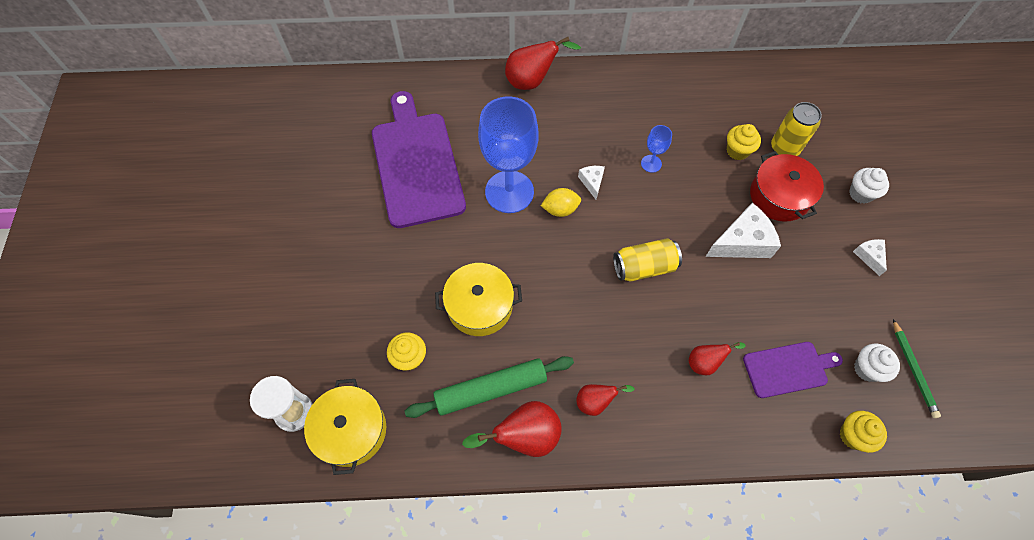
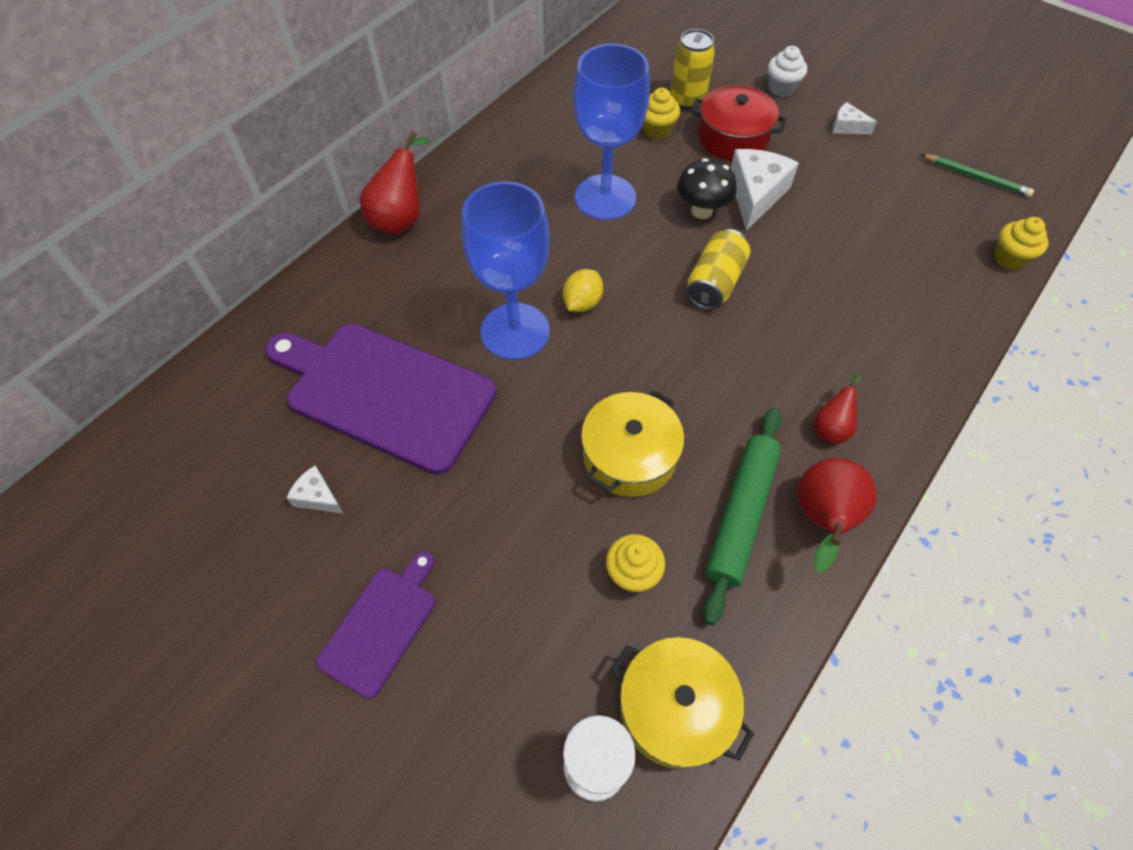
camera: 50 degrees left, 5 degrees down
white cheese [578,166,605,199] -> white cheese moved to [287,466,344,514]
blue goblet [641,125,672,173] -> blue goblet [573,44,650,220], size x2.30
red pear [689,342,745,375] -> none
purple cutting board [743,342,843,398] -> purple cutting board moved to [316,551,435,699]
white cupcake [854,344,900,382] -> none
none -> black mushroom [677,158,736,219]

